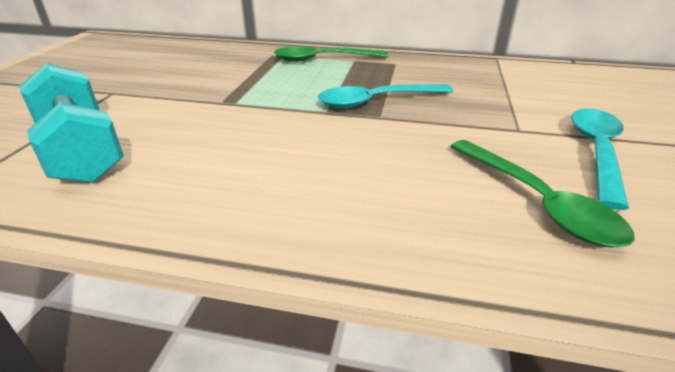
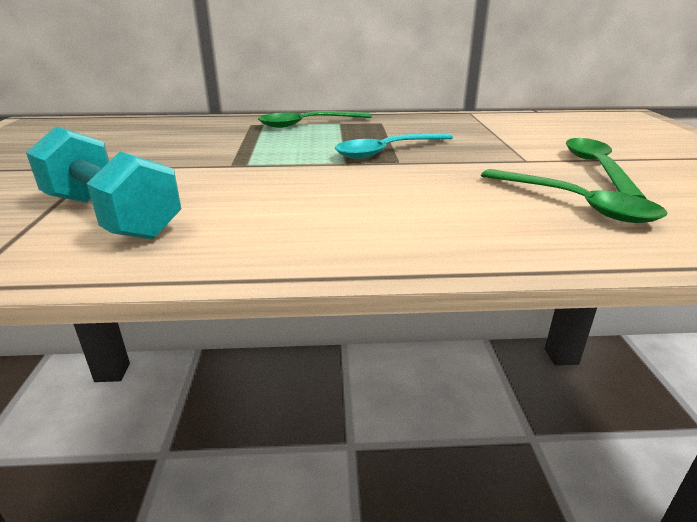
camera: 15 degrees left, 5 degrees down
turquoise spoon [571,108,629,210] -> green spoon [566,138,647,199]

